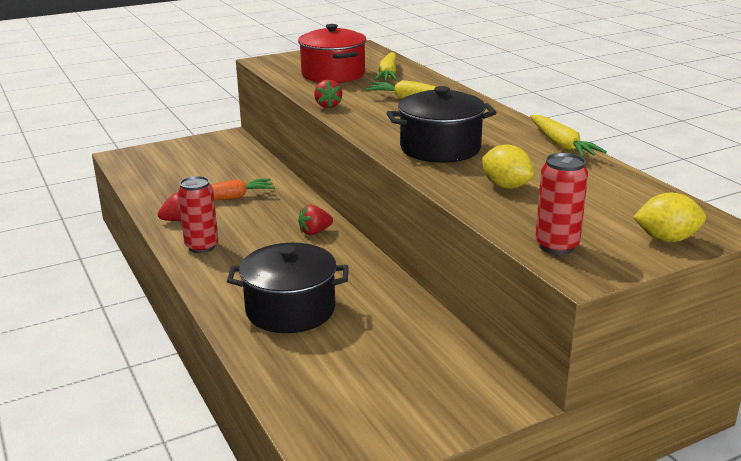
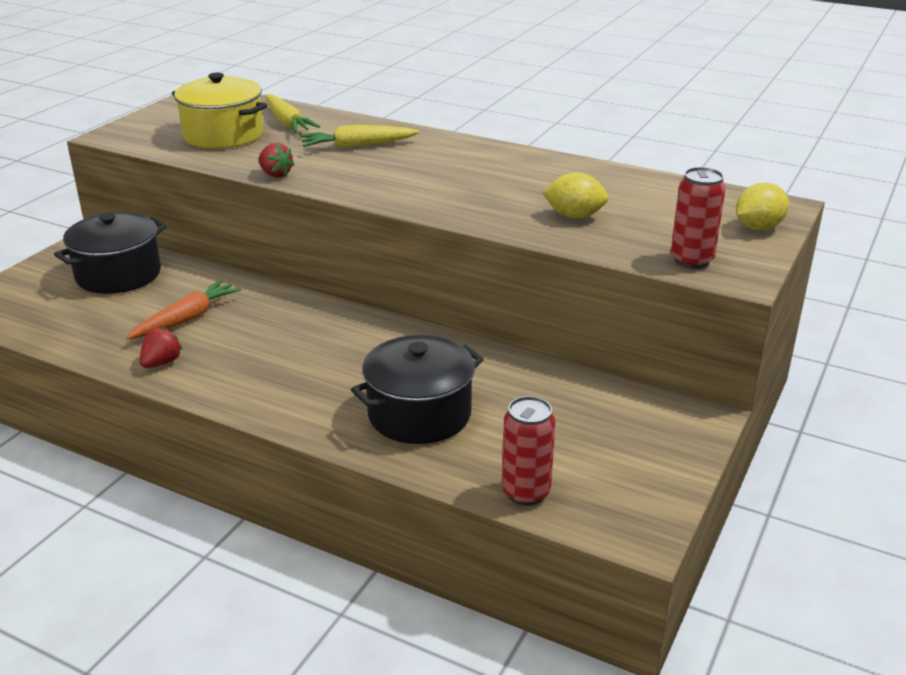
camera: 35 degrees left, 5 degrees up
red can [178,176,218,253] -> red can moved to [502,396,556,506]
red pot [298,24,367,83] -> yellow pot [172,73,268,149]
red strawberry [298,205,333,235] -> none
black pot [387,86,497,163] -> black pot moved to [54,212,167,294]
yellow carrot [530,115,607,157] -> none

